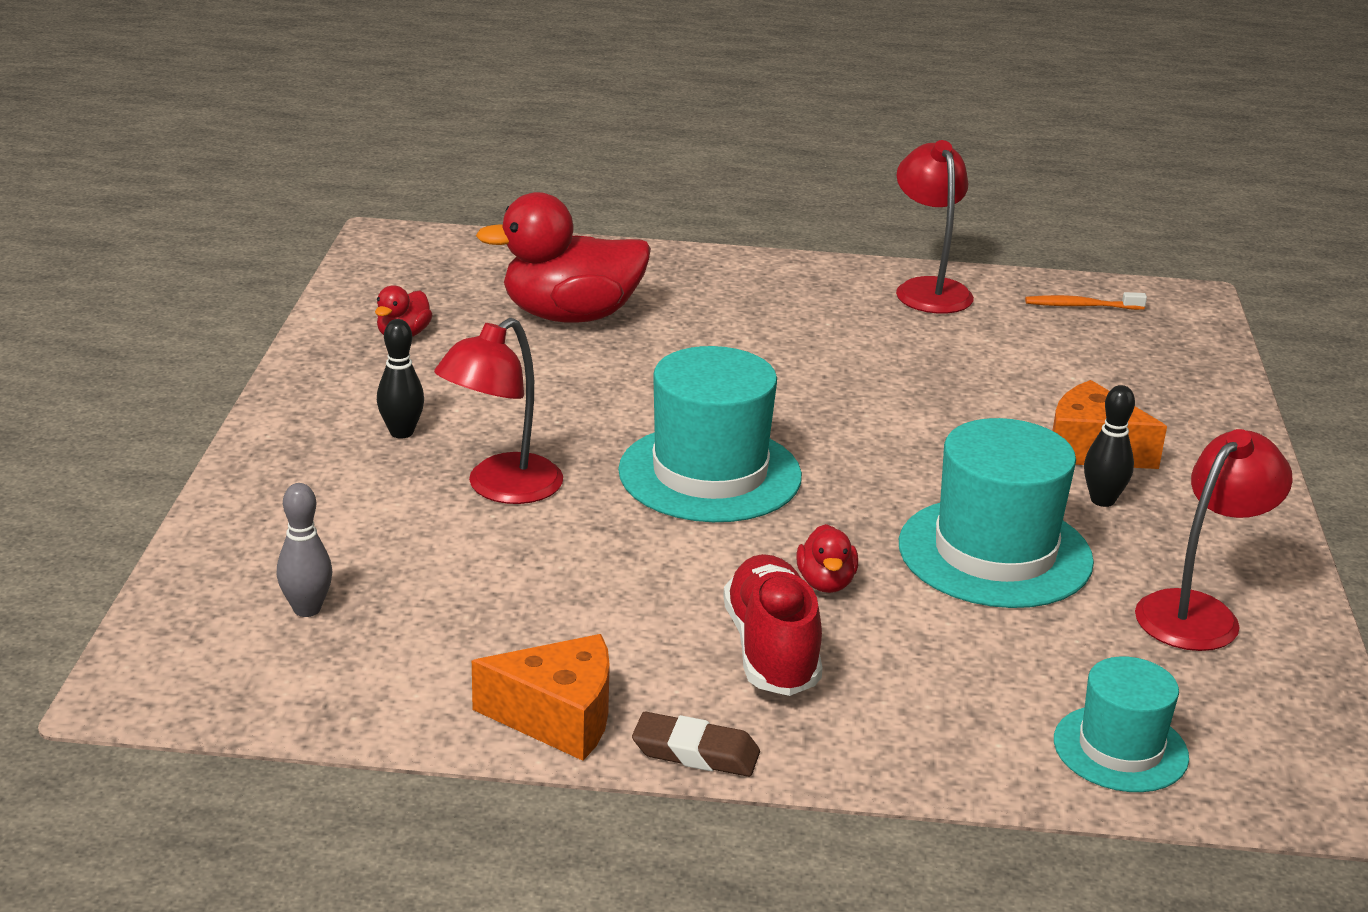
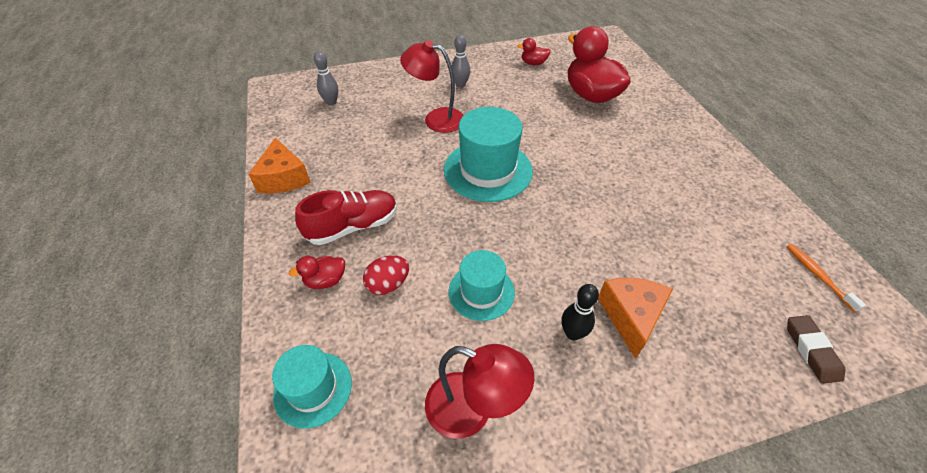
camera: 70 degrees right, 20 degrees up
black bowling pin [377,319,424,439] -> grey bowling pin [452,35,470,88]
brown eraser [632,712,760,777] -> brown eraser moved to [787,315,845,384]
red duck [797,524,858,593] -> red duck moved to [289,256,345,289]
red lamp [896,140,974,314] -> none
turquoise hat [899,418,1094,608] -> turquoise hat [448,250,515,321], size x0.60
none -> red egg [363,255,409,295]

